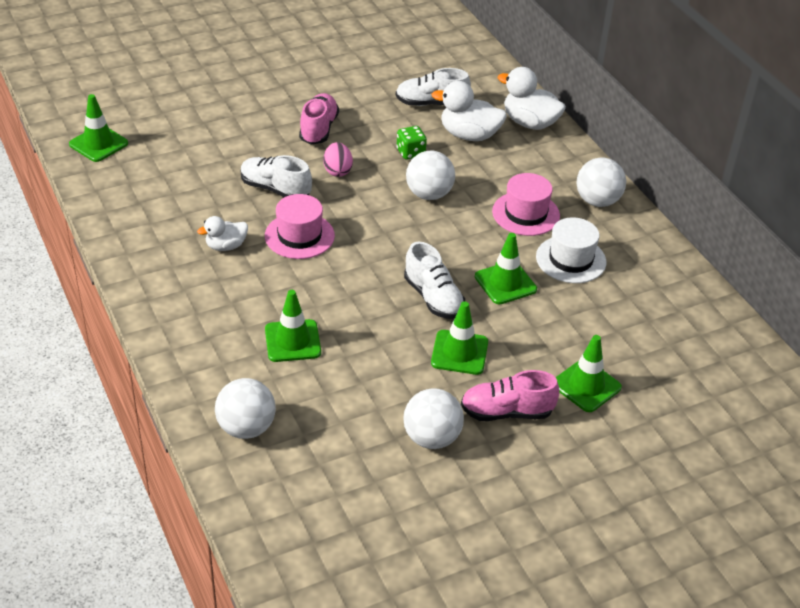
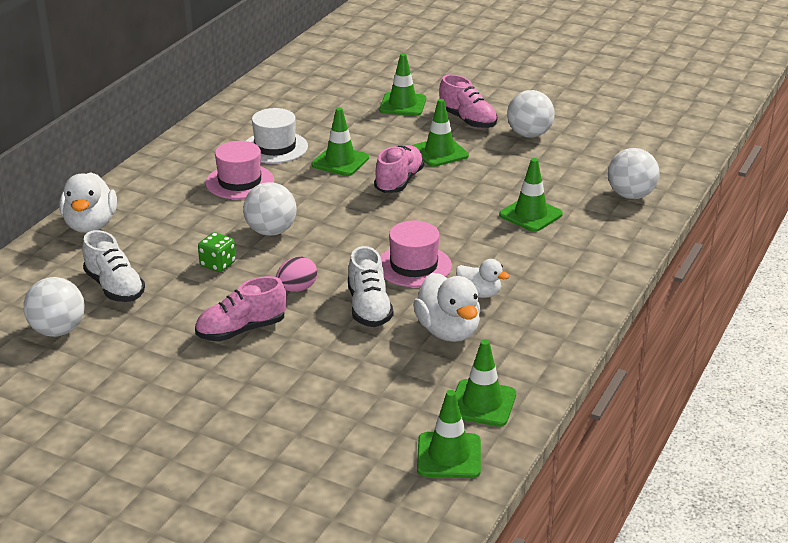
camera: 125 degrees left, 10 degrees down
white shoe [404,242,465,319] -> pink shoe [374,145,424,193]
white duck [431,81,507,141] -> white duck moved to [413,273,481,342]
white ball [577,158,626,207] -> white ball moved to [23,277,85,337]
none -> green traffic cone [455,339,516,427]

